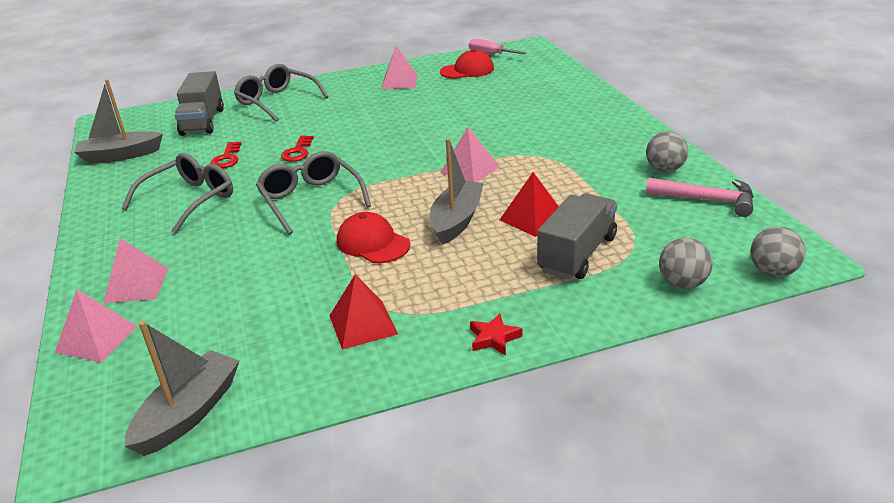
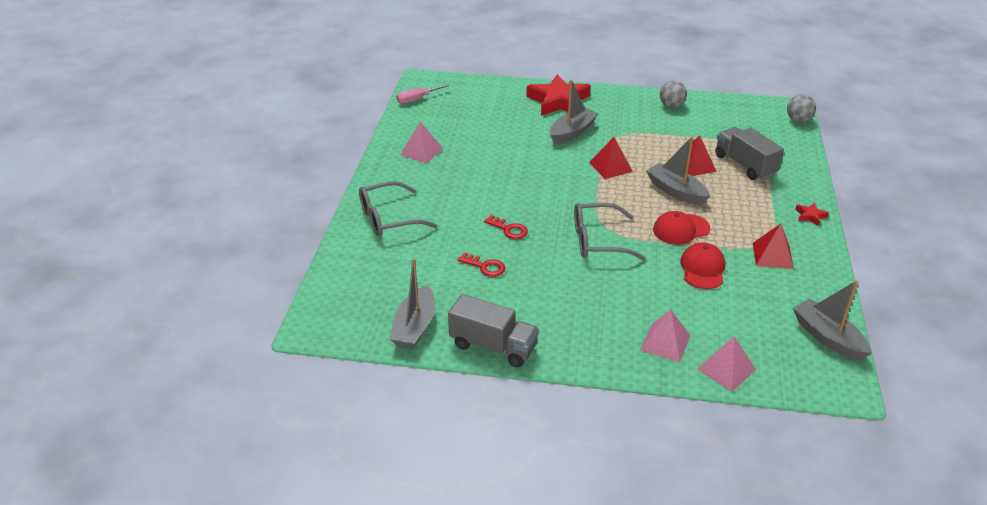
camera: 65 degrees left, 5 degrees up
grey glasses [122,153,233,234] -> none
grey truck [174,71,224,136] -> grey truck moved to [448,294,539,367]
red cap [440,49,494,79] -> red cap moved to [680,242,725,289]
pink pyramid [440,127,500,182] -> red pyramid [589,137,633,179]
pink hammer [646,178,754,217] -> none
grey ball [659,238,713,289] -> none
none -> red star [526,74,591,116]
none -> grey boat [550,79,599,144]

